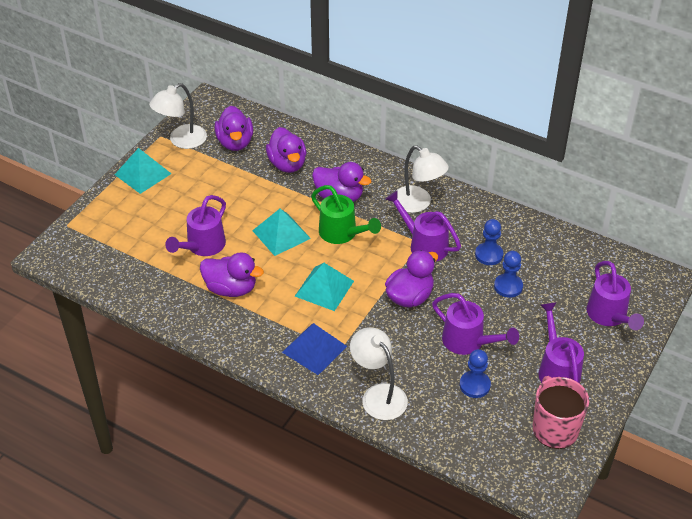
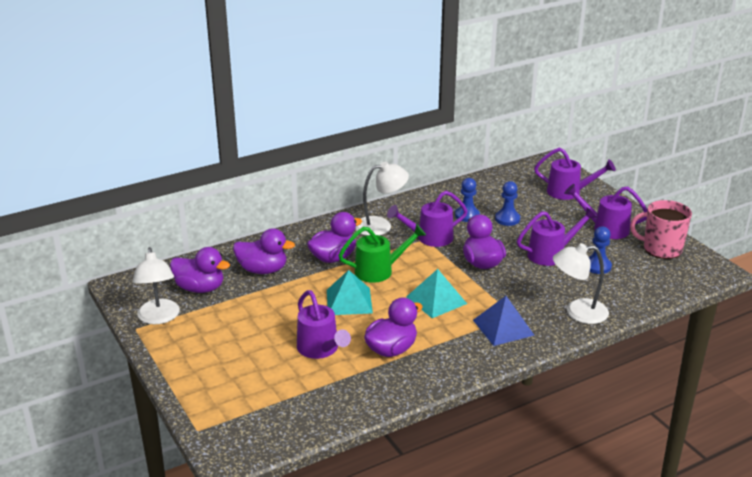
camera: 60 degrees left, 15 degrees down
turquoise pyramid [114,148,171,194] -> none

